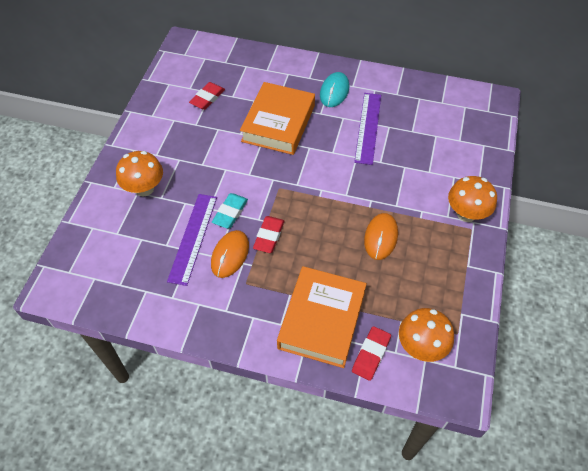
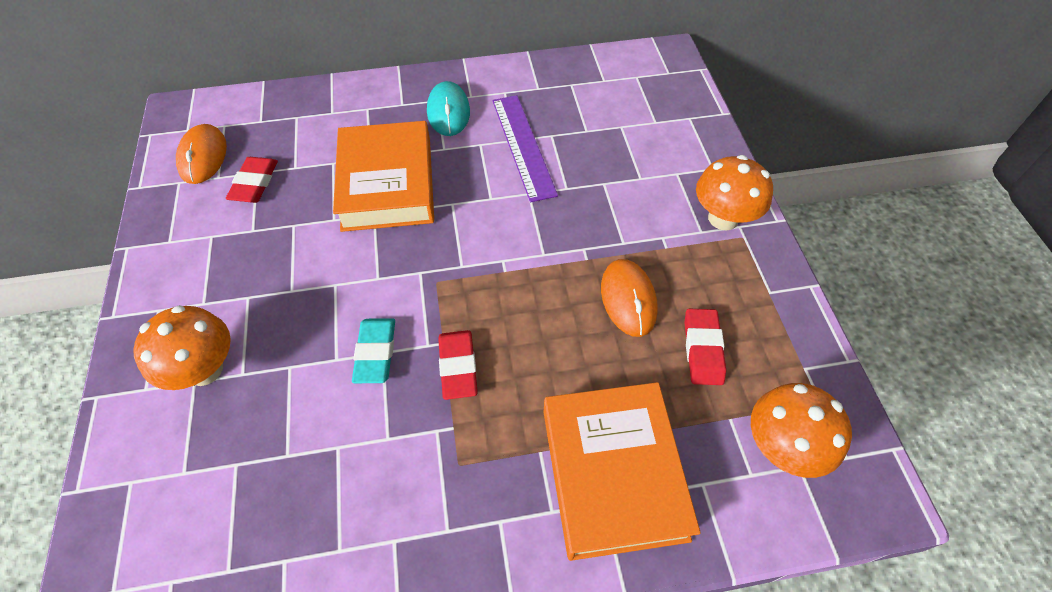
camera: 25 degrees left, 0 degrees up
purple ruler [167,194,217,286] -> none
orange mouse [211,230,249,278] -> orange mouse moved to [176,124,227,184]
red eraser [352,326,391,381] -> red eraser moved to [685,309,726,385]

